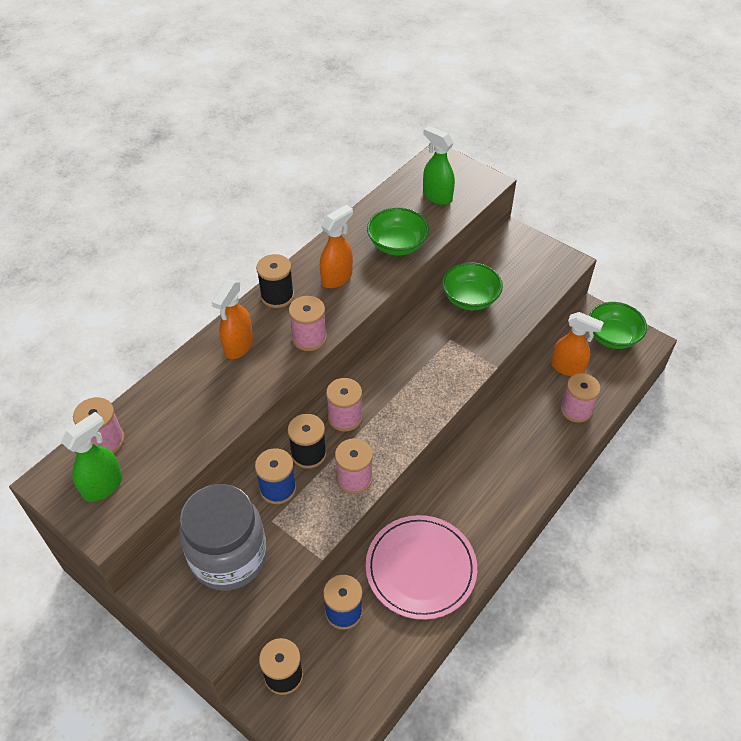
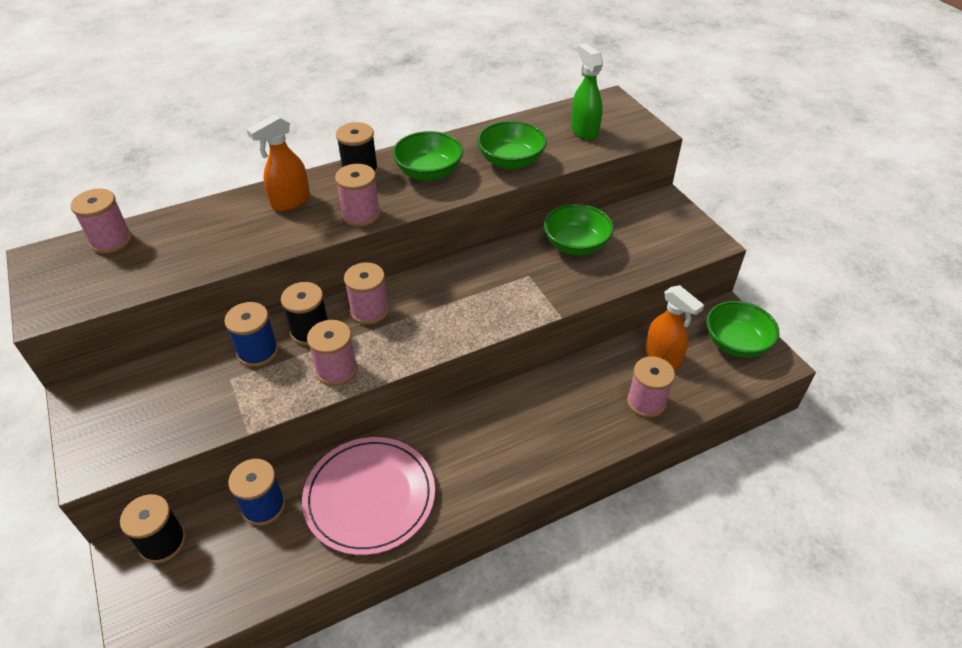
camera: 25 degrees right, 5 degrees down
green spray bottle [61,412,122,502] -> none
grey jar [179,484,267,591] -> none
orange spray bottle [320,205,353,288] -> green bowl [392,131,463,181]

